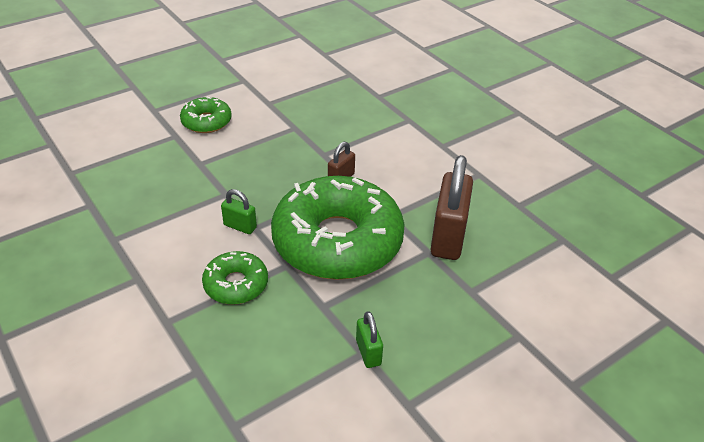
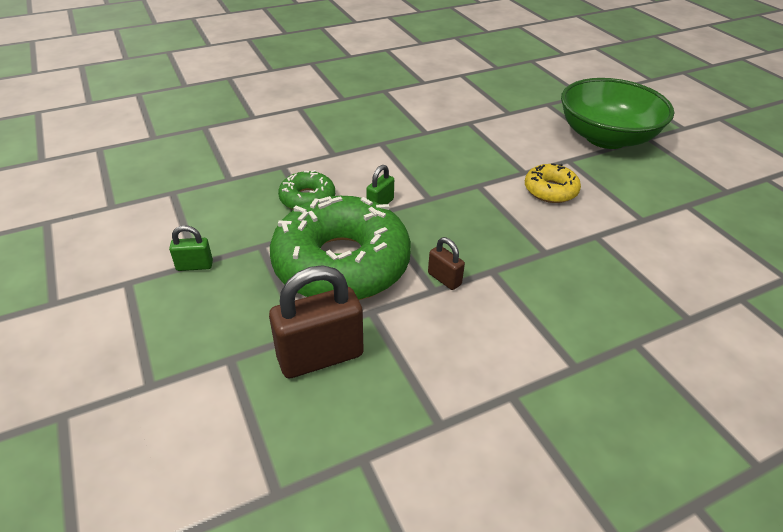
camera: 100 degrees right, 0 degrees up
green donut [180,97,232,133] -> yellow donut [525,163,581,203]
brown padlock [430,155,473,260] -> brown padlock turned 45 degrees counterclockwise [269,265,364,378]
none -> green bowl [561,78,674,149]

